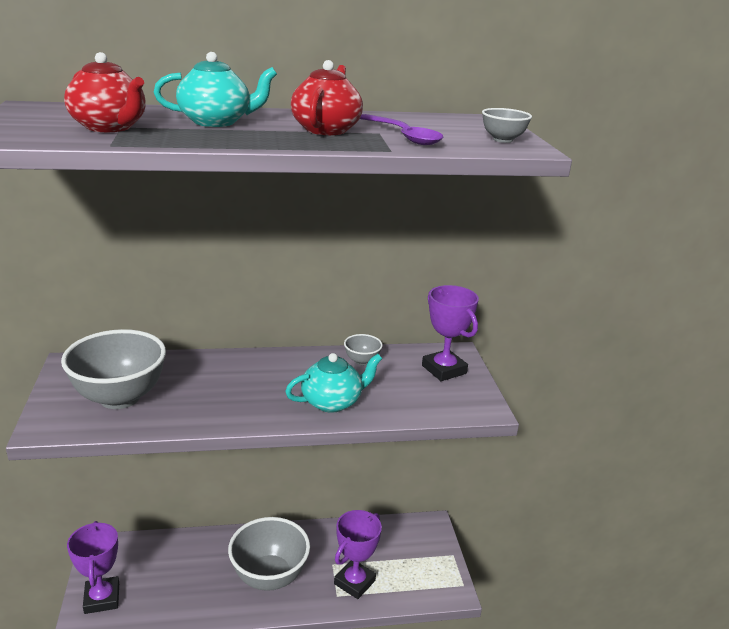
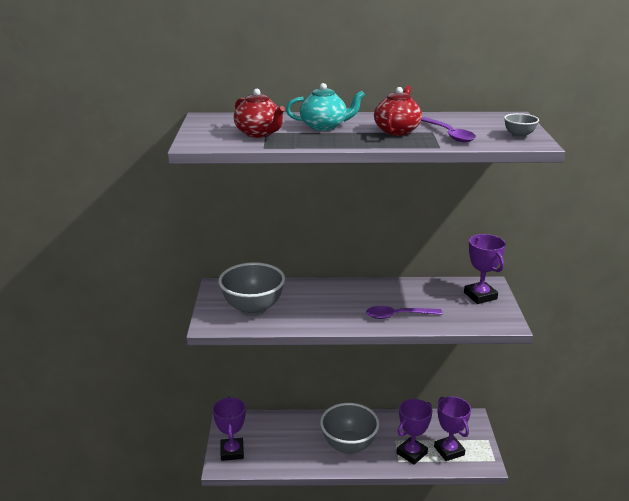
camera: 10 degrees right, 0 degrees up
turquoise teapot [285,353,382,413] -> purple spoon [366,306,443,319]
grey bowl [344,334,383,365] -> none
none -> purple trophy [434,396,471,461]

